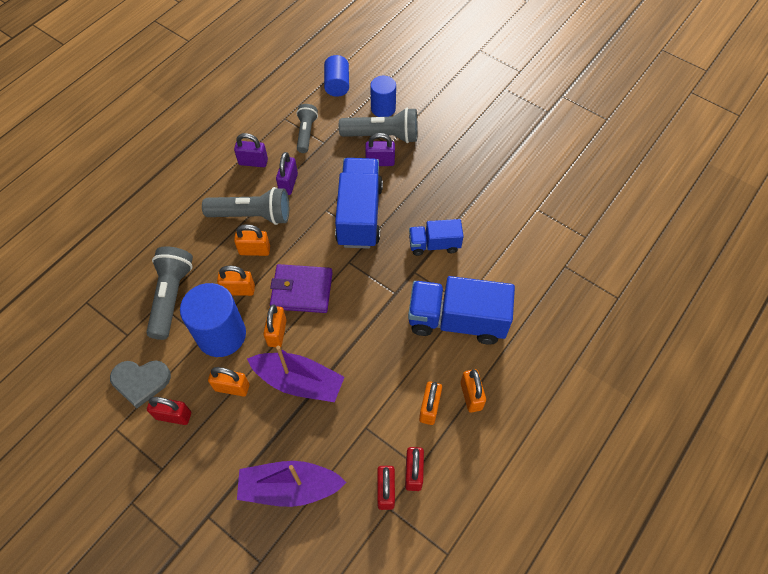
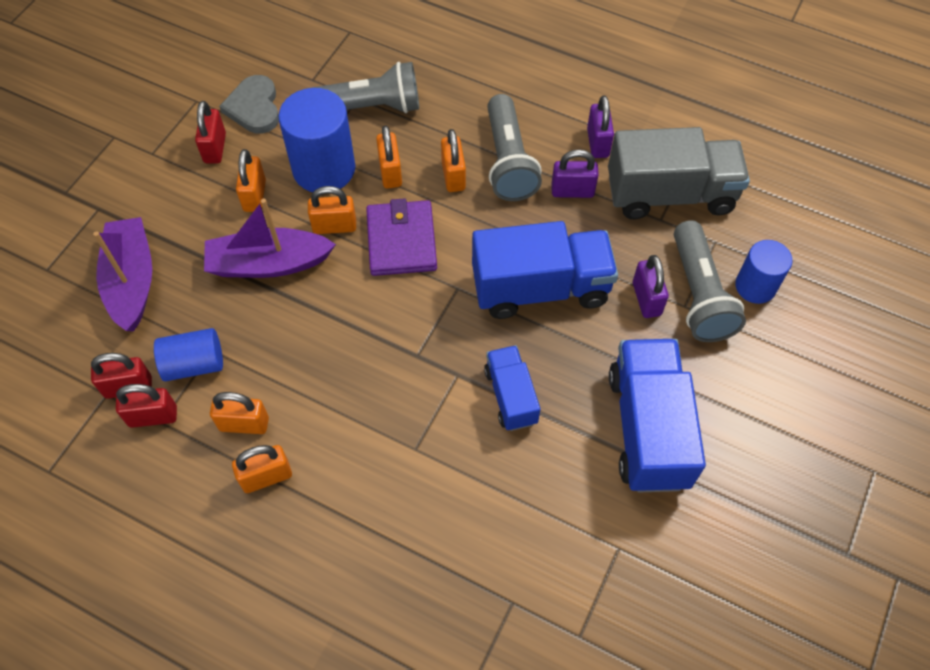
camera: 80 degrees right, 0 degrees up
purple boat [247,346,344,402] -> purple boat turned 75 degrees clockwise [204,198,336,278]
grey flashlight [296,104,318,153] -> grey truck [608,127,750,219]
blue cylinder [324,55,349,97] -> blue cylinder moved to [154,328,223,381]
blue truck [408,276,515,345] -> blue truck moved to [609,339,706,492]

